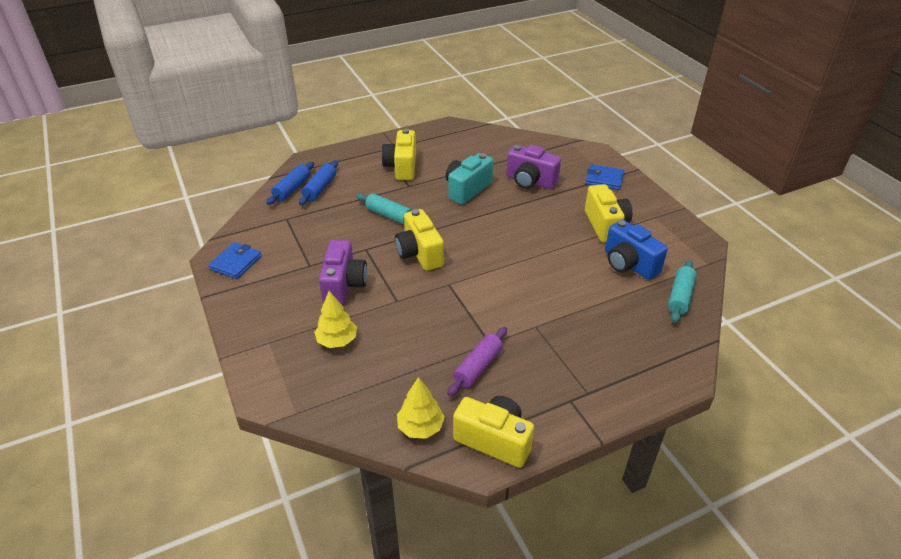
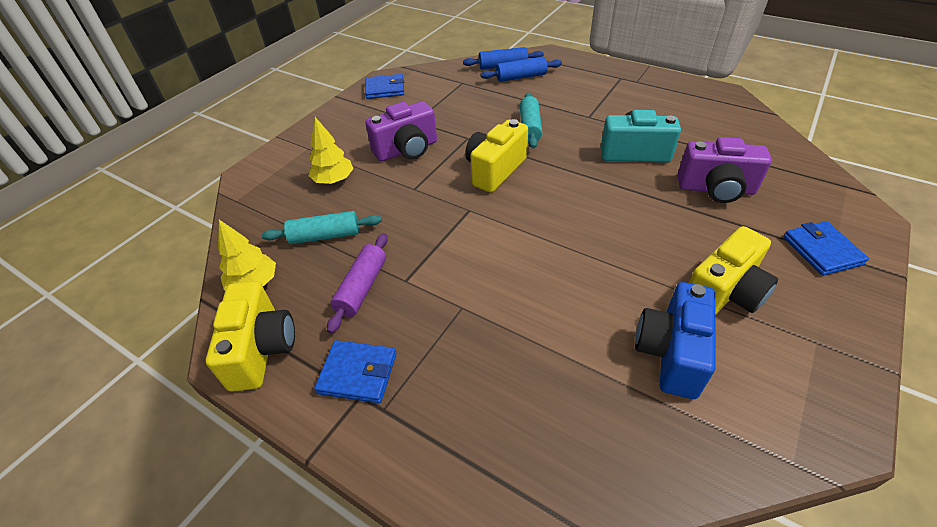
camera: 60 degrees right, 5 degrees up
yellow camera [381,129,416,180] -> none
purple rolling pin [447,327,507,396] -> purple rolling pin turned 75 degrees counterclockwise [327,233,388,334]
purple camera [506,145,561,189] -> purple camera turned 75 degrees counterclockwise [678,137,772,203]
turquoise rolling pin [668,260,697,323] -> turquoise rolling pin moved to [261,211,382,244]
none -> blue wallet [314,340,396,403]

